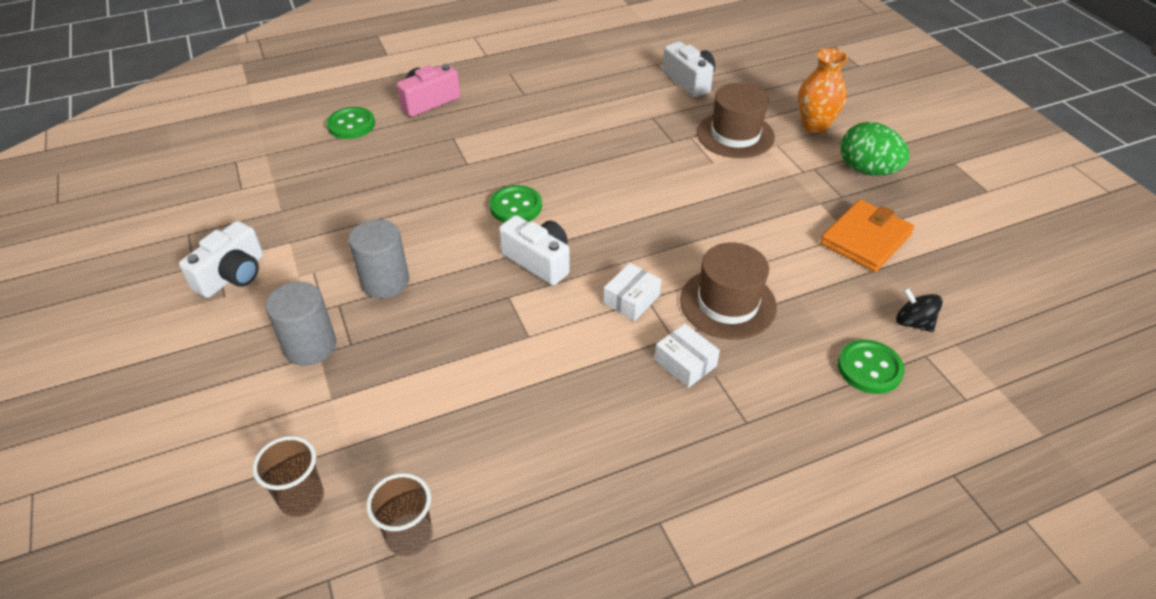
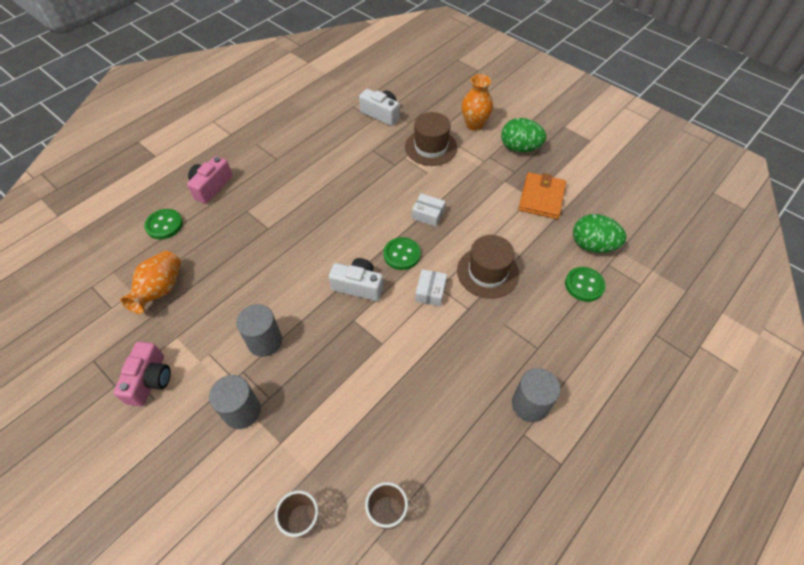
camera: 25 degrees left, 10 degrees up
white camera [179,221,263,298] -> pink camera [113,342,171,406]
green button [489,185,542,223] -> green button moved to [384,237,421,270]
white box [654,323,720,388] -> white box moved to [412,193,446,227]
black spinning top [896,288,943,332] -> green egg [573,214,626,253]
none -> orange vase [120,251,181,314]
none -> grey cylinder [512,368,561,422]

